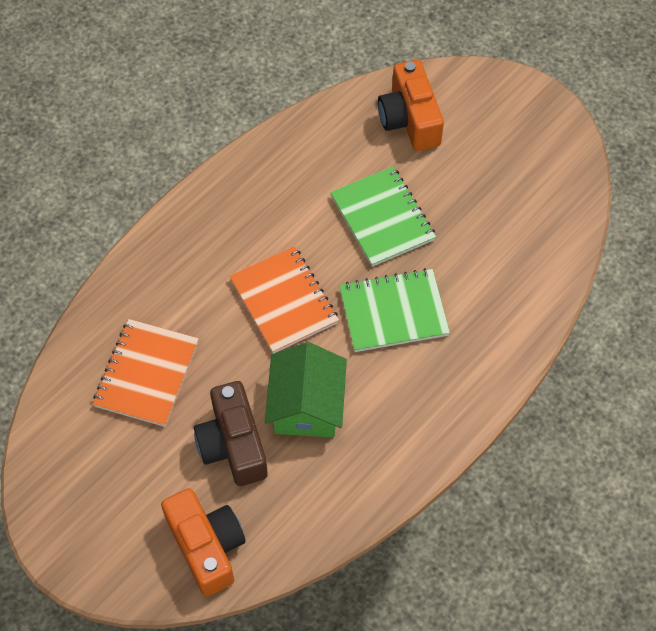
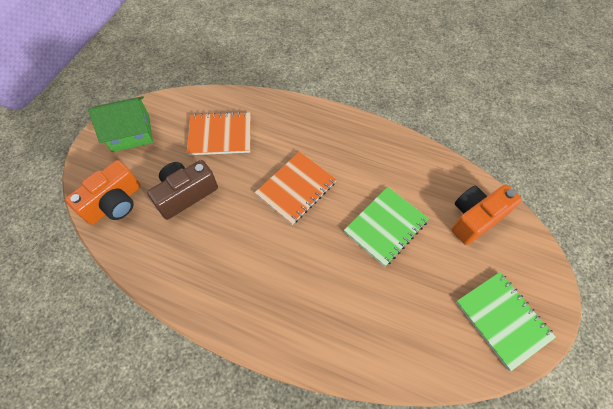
camera: 70 degrees right, 0 degrees up
green house [265,342,347,438] -> green house moved to [88,96,153,152]
green notebook [339,268,450,352] -> green notebook moved to [456,272,556,371]

